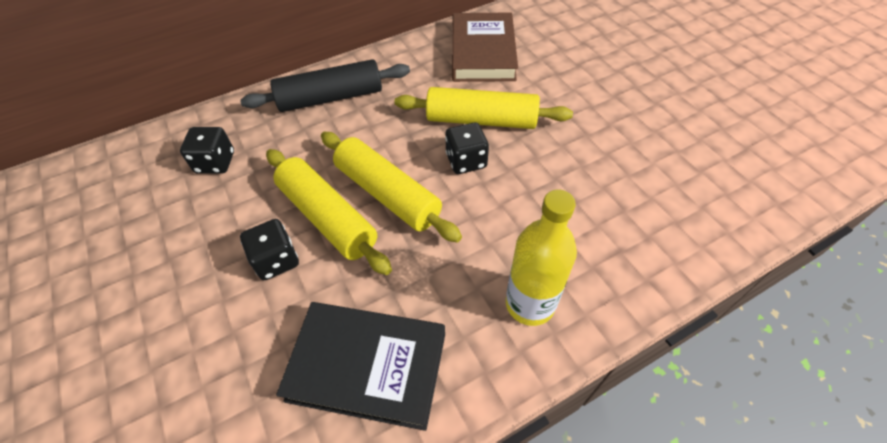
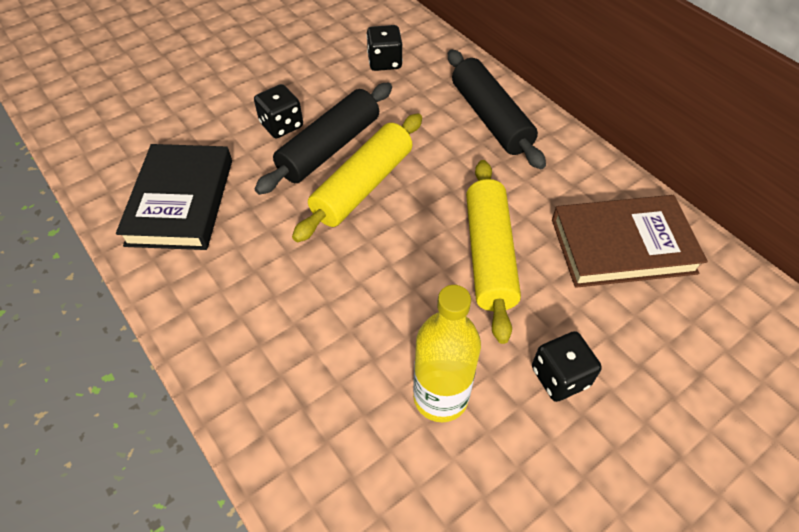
camera: 80 degrees right, 0 degrees up
yellow rolling pin [266,149,392,275] -> black rolling pin [255,83,392,195]
black dice [445,122,489,174] -> black dice moved to [532,331,602,402]
yellow bottle [506,189,577,326] -> yellow bottle moved to [413,285,481,422]

